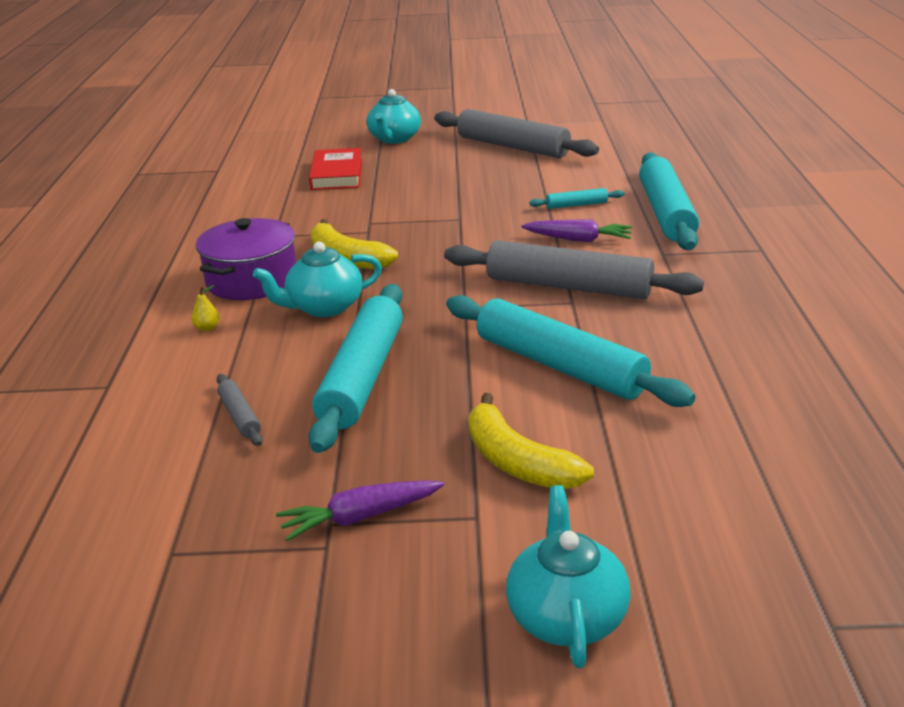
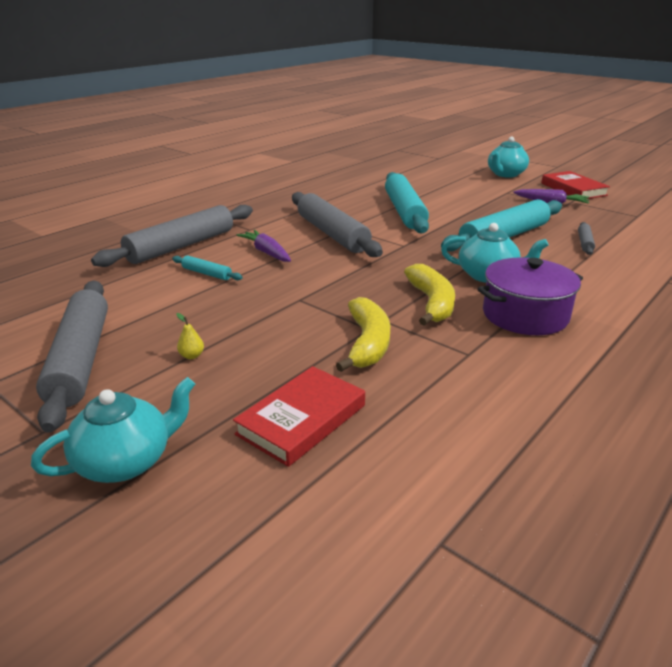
camera: 140 degrees left, 0 degrees up
yellow pear [191,285,219,331] -> yellow pear moved to [176,313,204,359]
yellow banana [468,393,594,489] -> yellow banana moved to [336,297,390,372]
turquoise rolling pin [639,152,699,250] -> grey rolling pin [91,205,253,267]
none -> red book [541,171,610,199]

